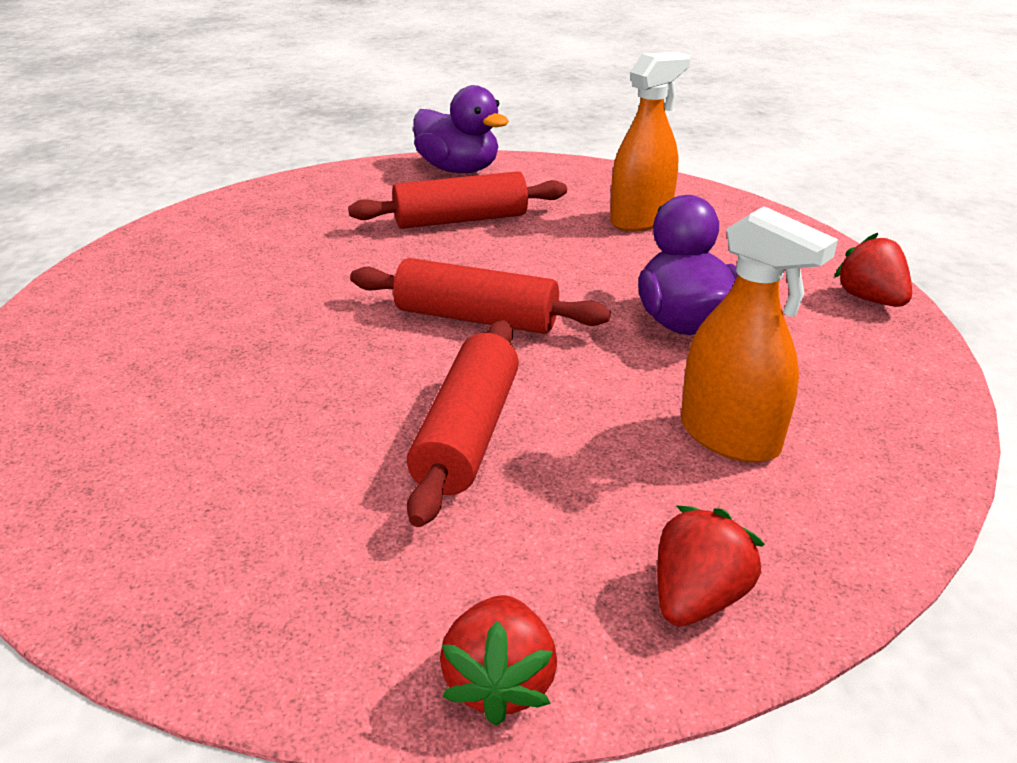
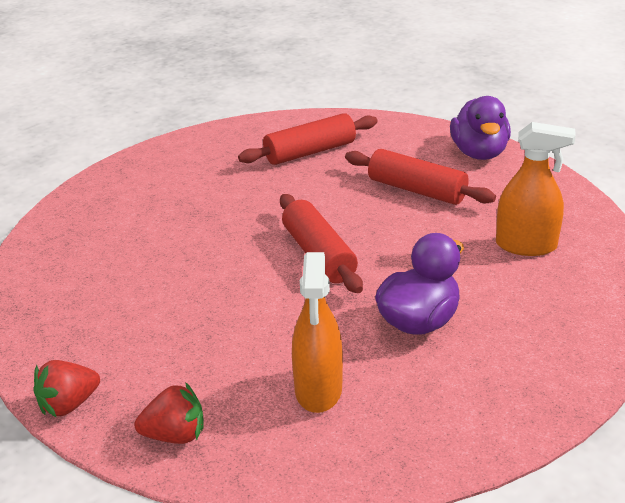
camera: 50 degrees right, 0 degrees up
red rolling pin [407,320,519,527] -> red rolling pin moved to [238,113,377,165]
red strawberry [834,233,912,307] -> none

